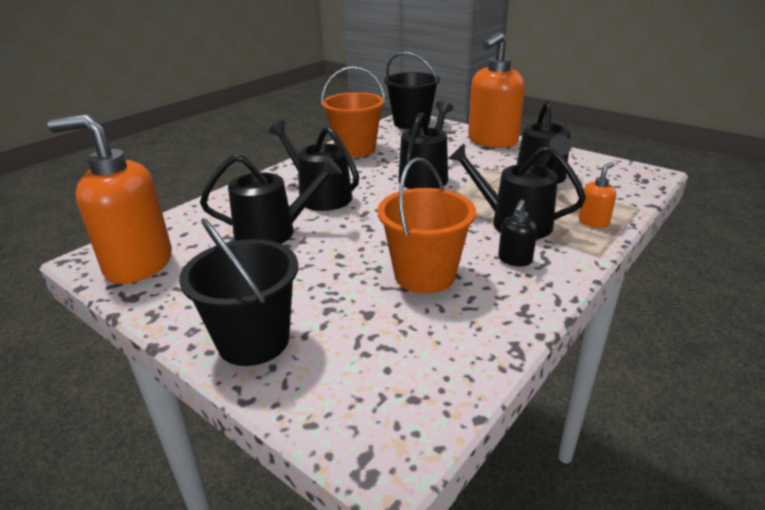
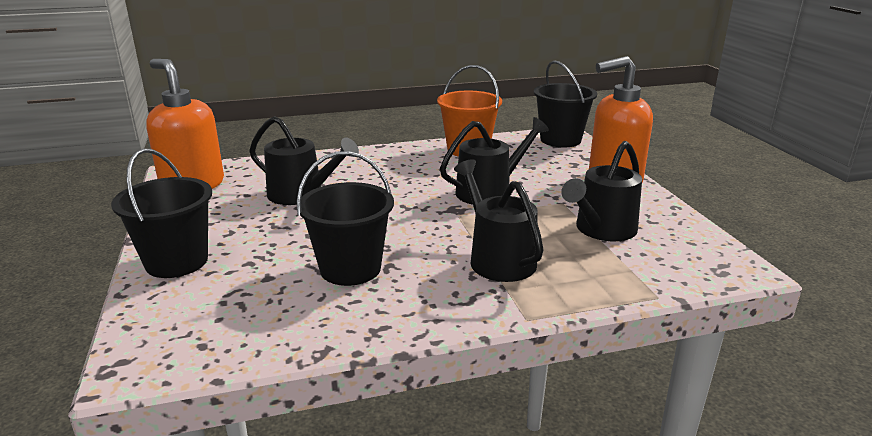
camera: 35 degrees right, 5 degrees down
black watering can [268,120,359,211] -> none
orange bucket [377,157,476,294] -> black bucket [296,151,394,286]
black soap dispenser [498,200,537,266] -> none
orange soap dispenser [579,162,616,228] -> none

